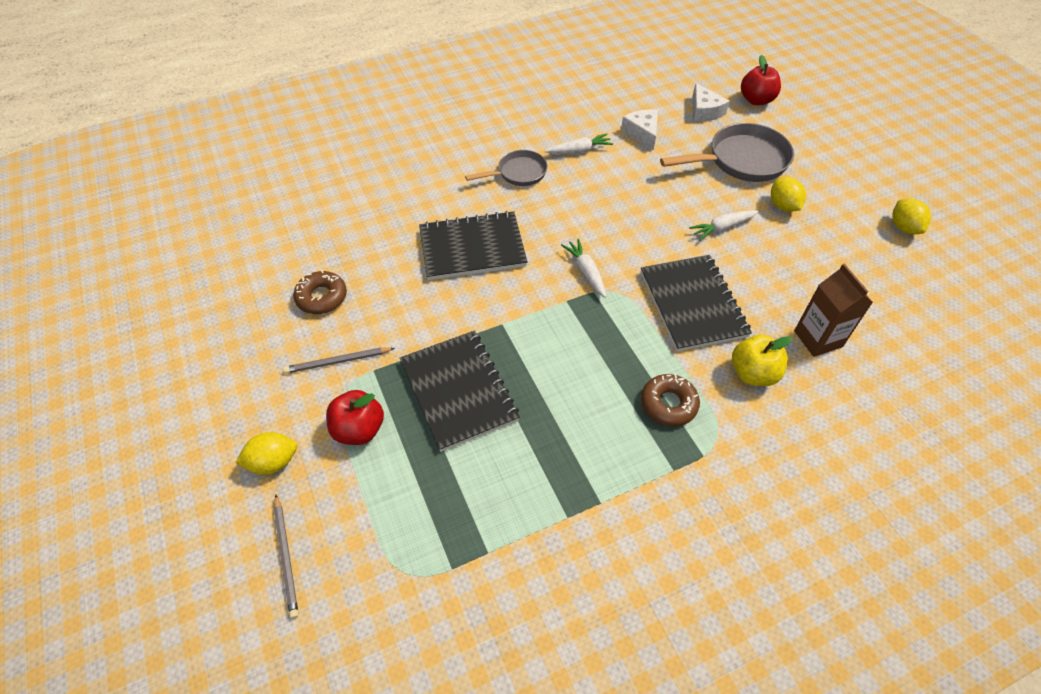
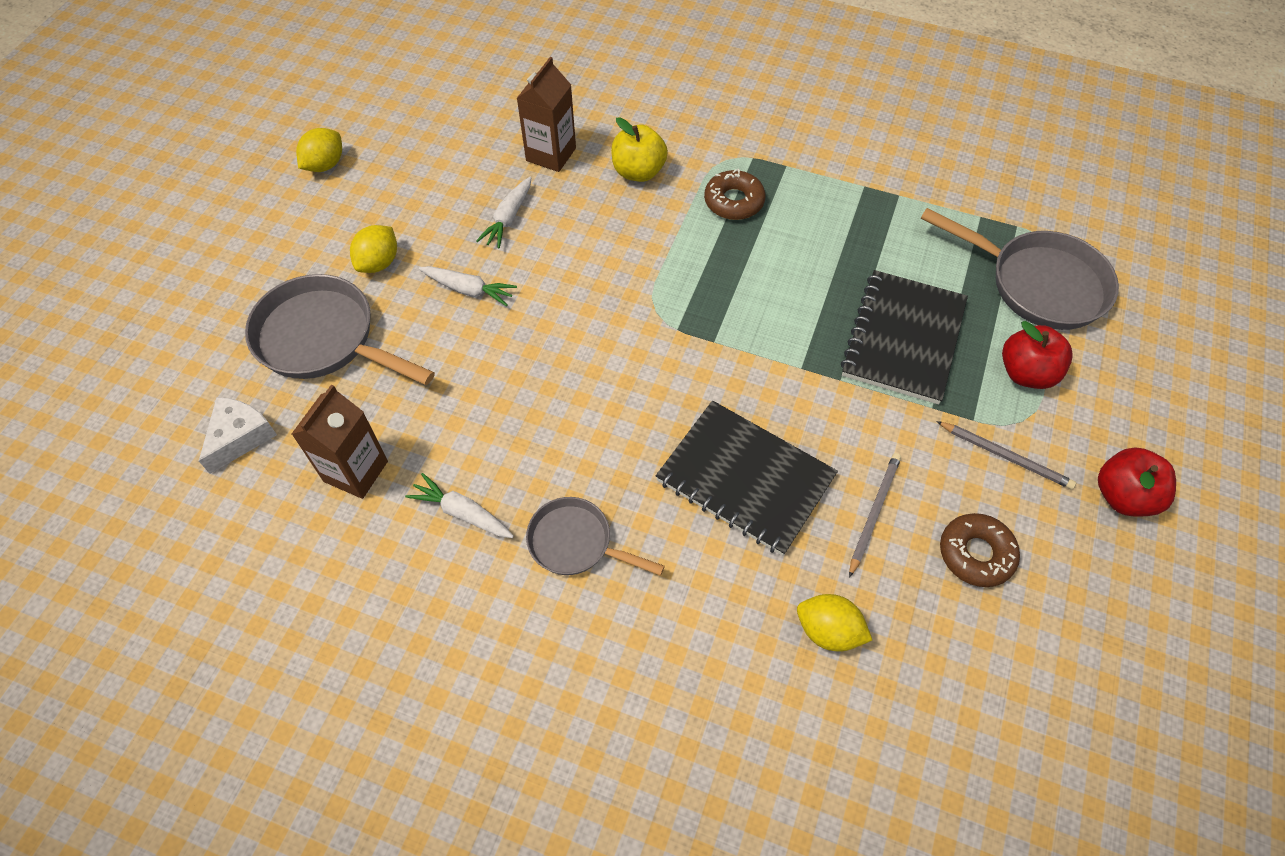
camera: 135 degrees left, 5 degrees up
yellow lemon [235,432,297,475] -> yellow lemon moved to [797,594,872,652]
grey pencil [274,495,299,619] -> grey pencil moved to [849,453,901,578]
white carrot [561,239,606,298] -> white carrot moved to [476,177,531,248]
white cheese [621,109,658,151] -> brown carton [292,384,388,499]
black notebook [641,255,752,352] -> none
red apple [741,55,781,105] -> red apple moved to [1098,447,1176,516]
none -> grey pan [921,208,1119,330]

